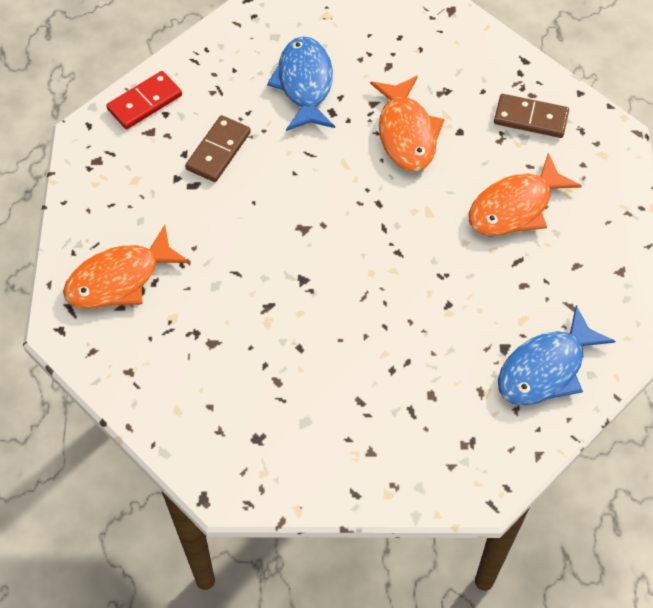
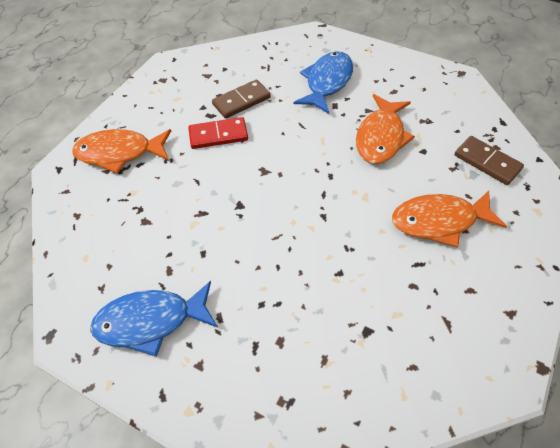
camera: 30 degrees right, 5 degrees down
red domino [106,71,182,129] -> red domino moved to [188,117,248,149]
blue fish [498,305,615,405] -> blue fish moved to [90,281,218,357]

